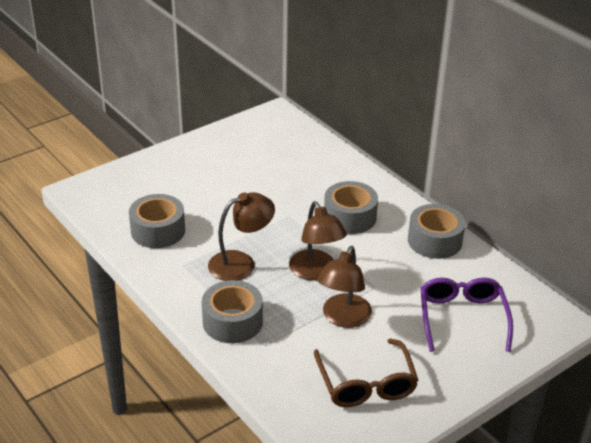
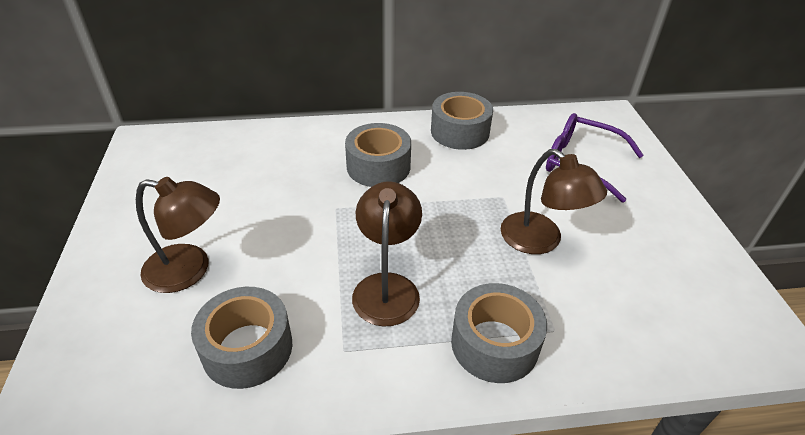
camera: 60 degrees left, 5 degrees up
brown lamp [289,201,347,280] -> brown lamp moved to [136,177,220,293]
brown glasses [314,339,419,407] -> none

